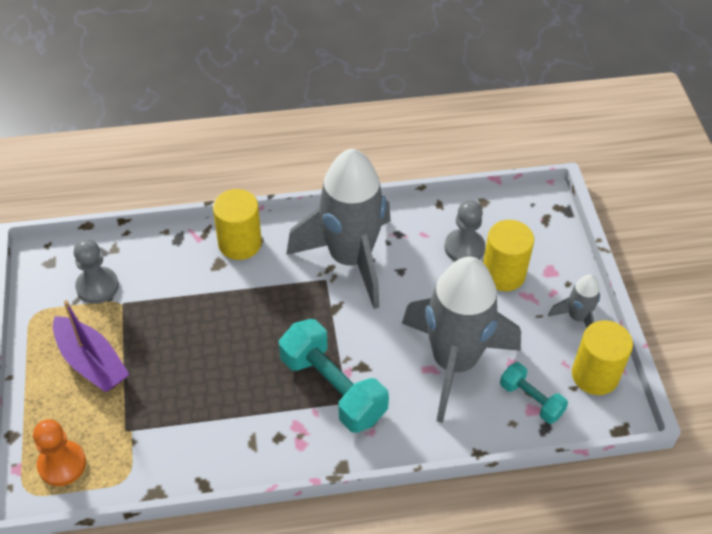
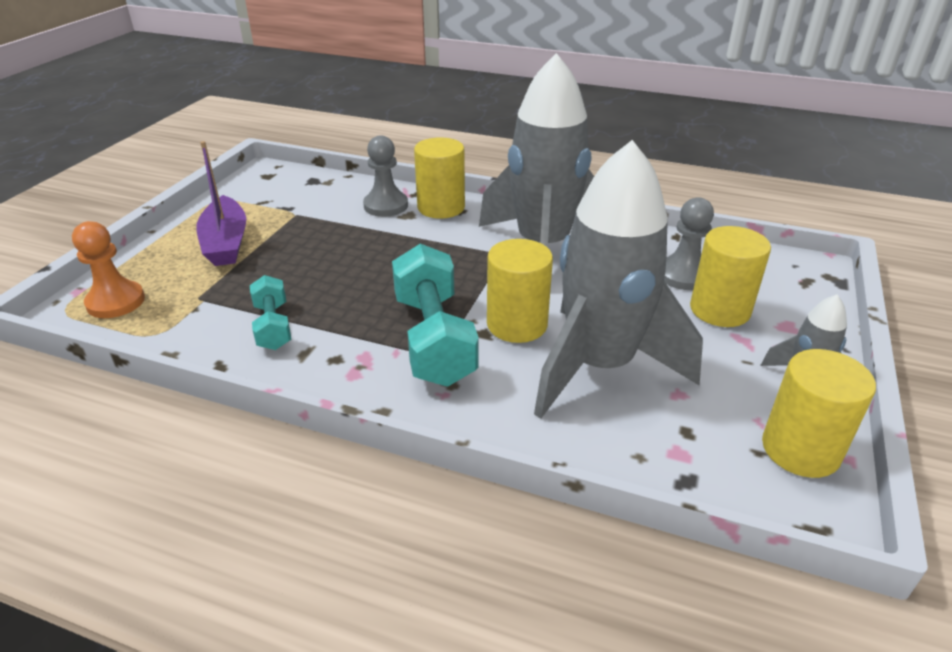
camera: 30 degrees right, 15 degrees down
grey pawn [74,239,119,304] -> grey pawn moved to [363,135,408,217]
turquoise dumbbell [500,362,568,424] -> turquoise dumbbell moved to [250,275,291,350]
none -> yellow cylinder [487,239,553,343]

